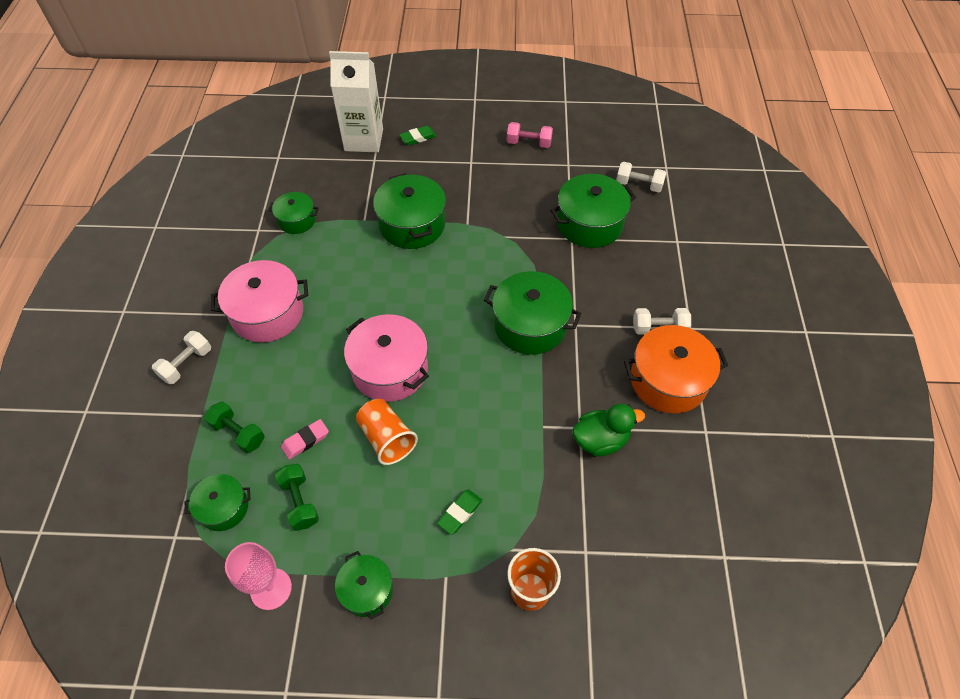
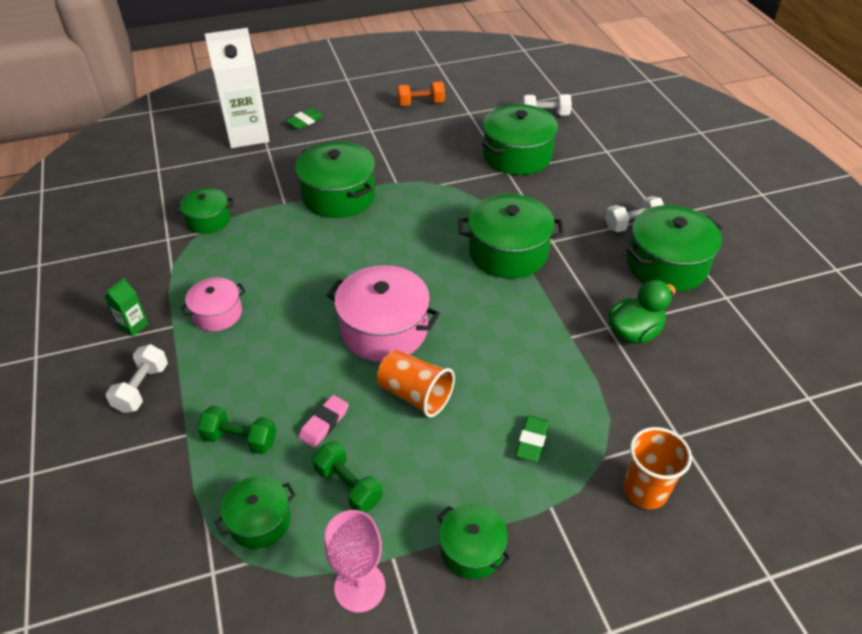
camera: 20 degrees left, 10 degrees down
pink pot [211,260,308,343] -> pink pot [180,278,246,331], size x0.58
pink dumbbell [507,122,553,148] -> orange dumbbell [397,82,445,106]
orange pot [624,325,728,413] -> green pot [626,205,722,292]
none -> green carton [105,278,148,337]

